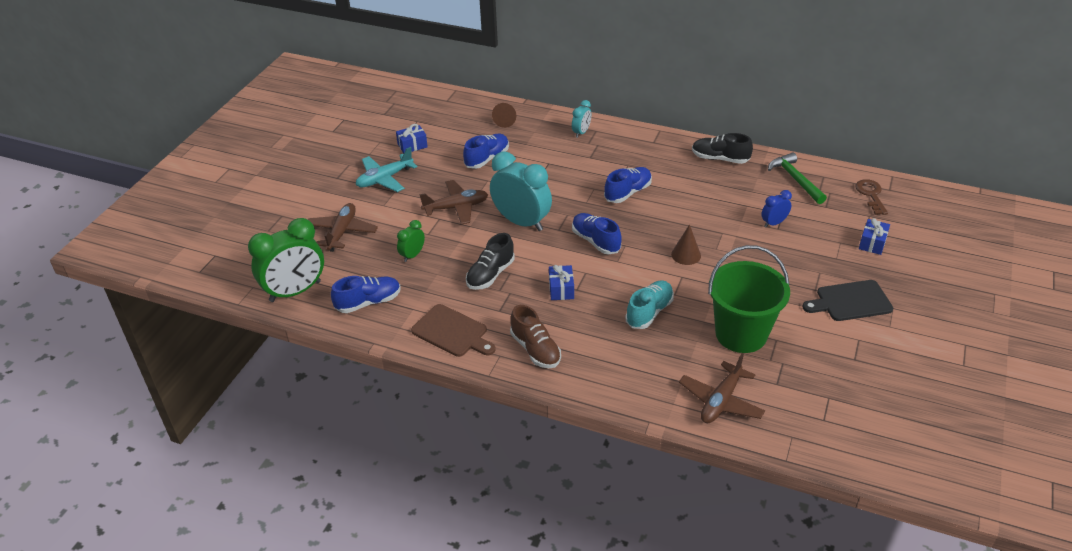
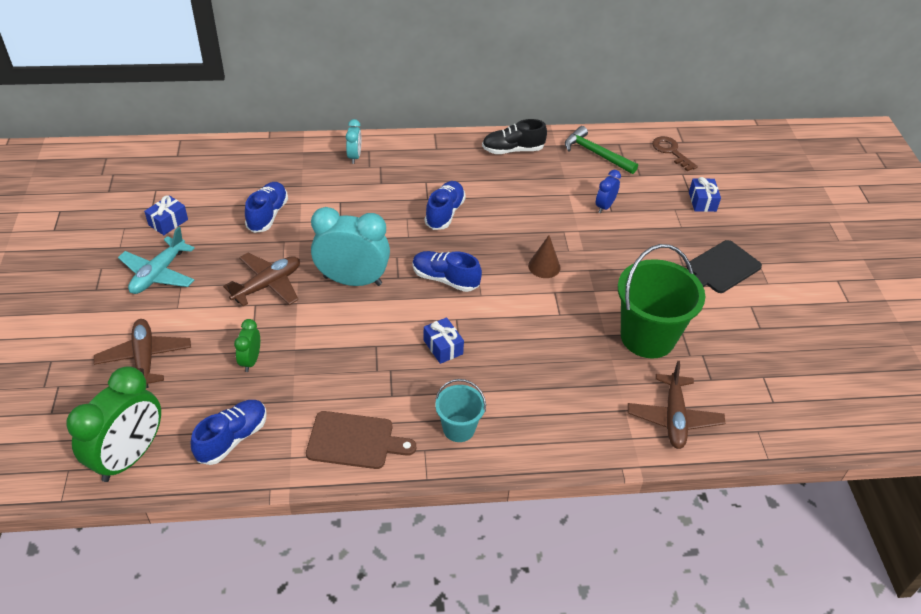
camera: 30 degrees left, 5 degrees up
black shoe [466,233,515,290] -> none
brown cone [492,103,516,128] -> none
brown shoe [510,305,561,368] -> turquoise bucket [435,379,486,442]
turquoise shoe [625,280,674,329] -> none

